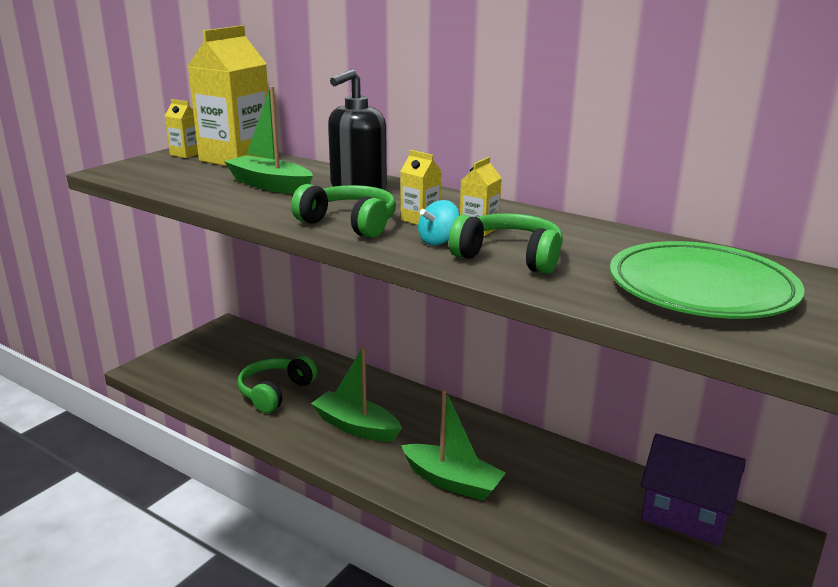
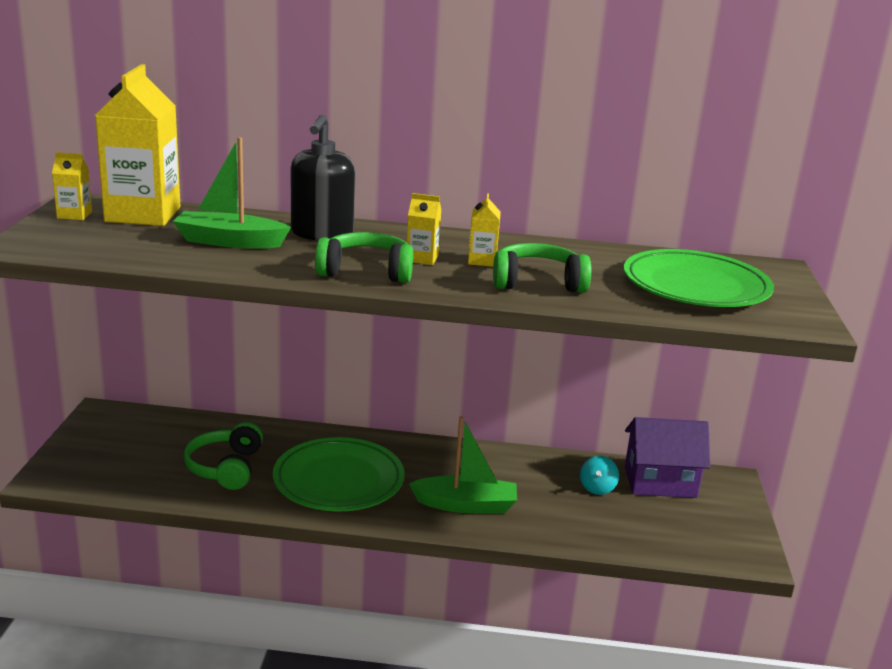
camera: 30 degrees left, 0 degrees up
green boat [311,347,402,442] -> green plate [273,437,405,511]
turquoise spinning top [418,200,460,245] -> turquoise spinning top moved to [580,456,619,495]

